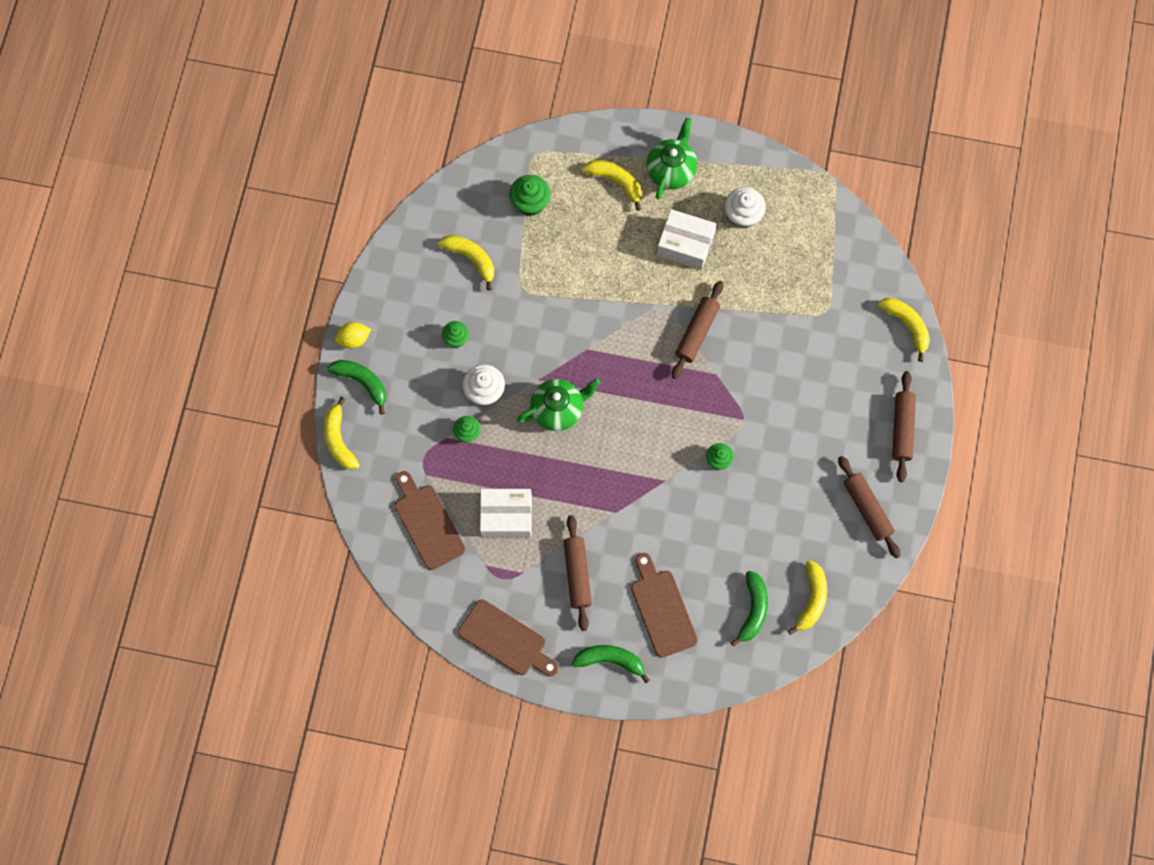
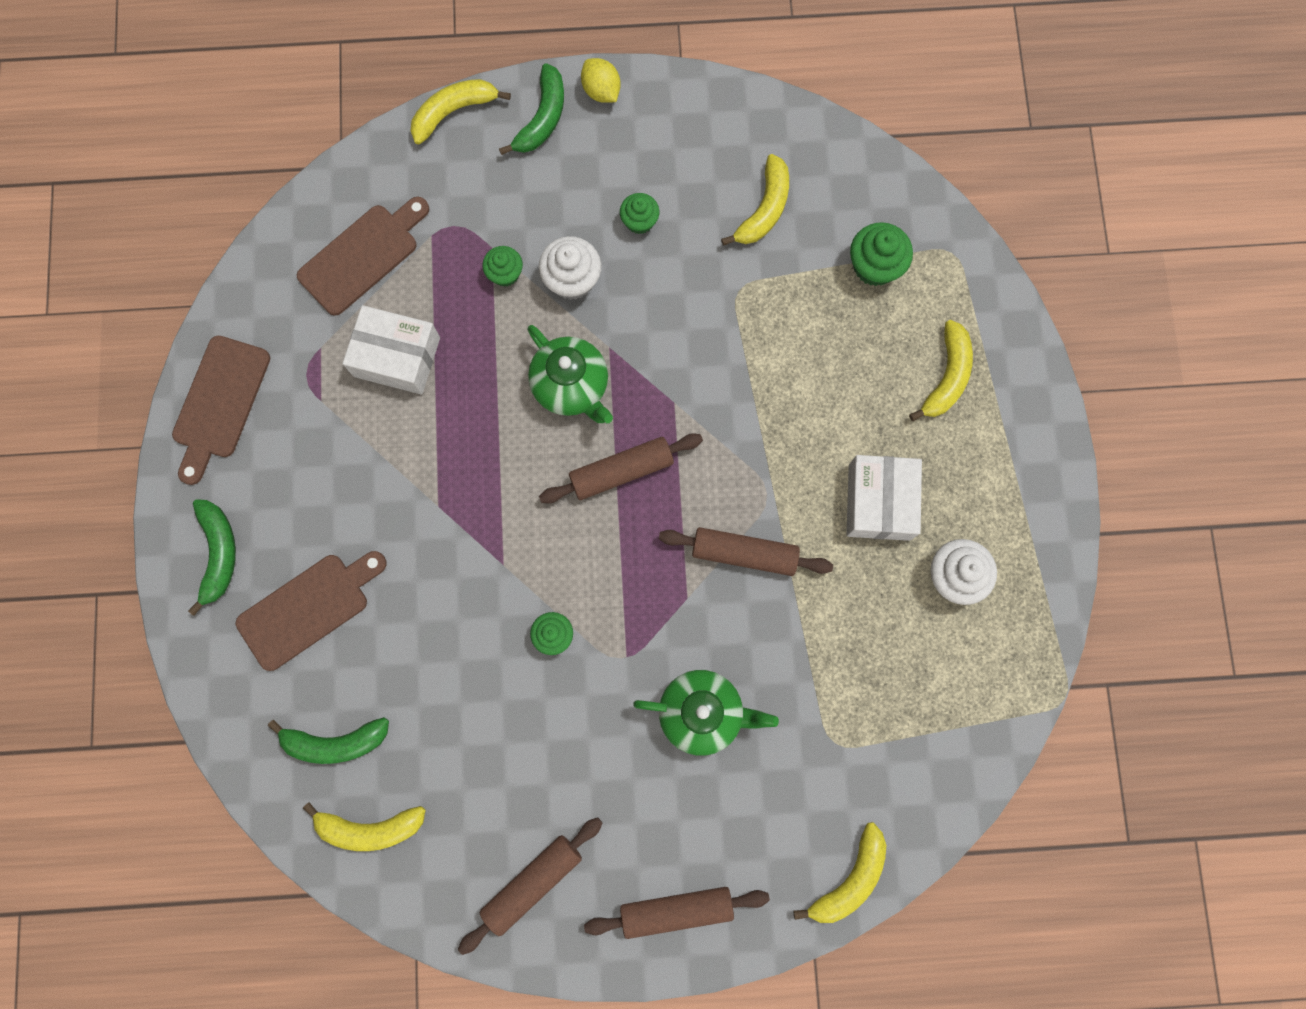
camera: 75 degrees right, 5 degrees up
white box [480,489,532,537] -> white box turned 60 degrees counterclockwise [343,305,440,394]
brown rolling pin [564,515,592,631] -> brown rolling pin moved to [539,433,703,504]
green teapot [647,118,697,199] -> green teapot moved to [633,670,779,756]

